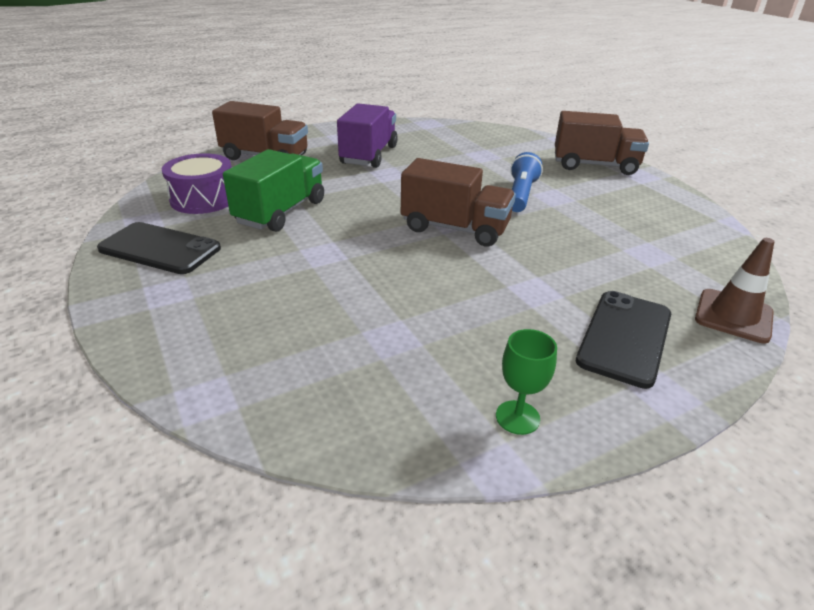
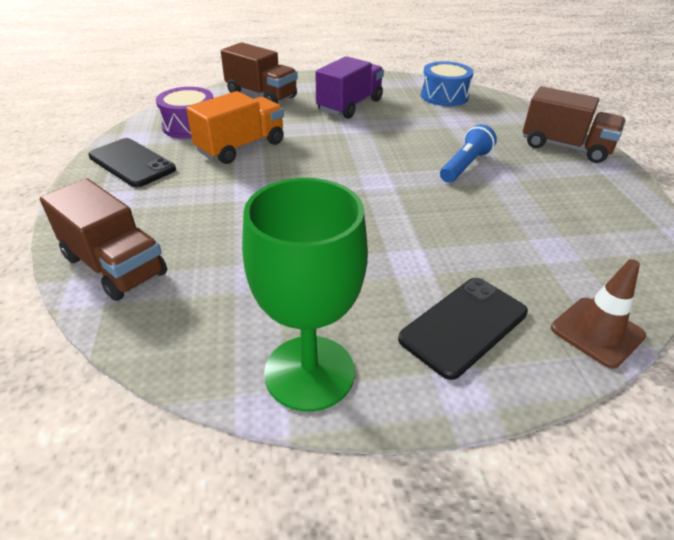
camera: 20 degrees right, 5 degrees up
green truck [223,149,324,232] -> orange truck [186,91,284,164]
brown truck [401,158,516,247] -> brown truck moved to [40,178,167,301]
green goblet [496,329,557,435] -> green goblet [242,178,368,411], size x2.26
none -> blue drum [421,61,474,106]

